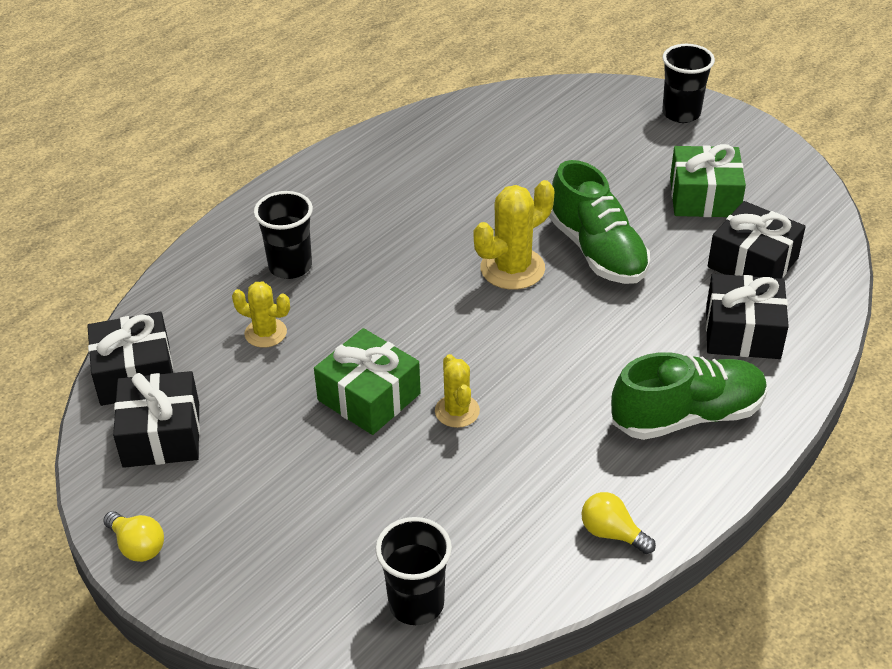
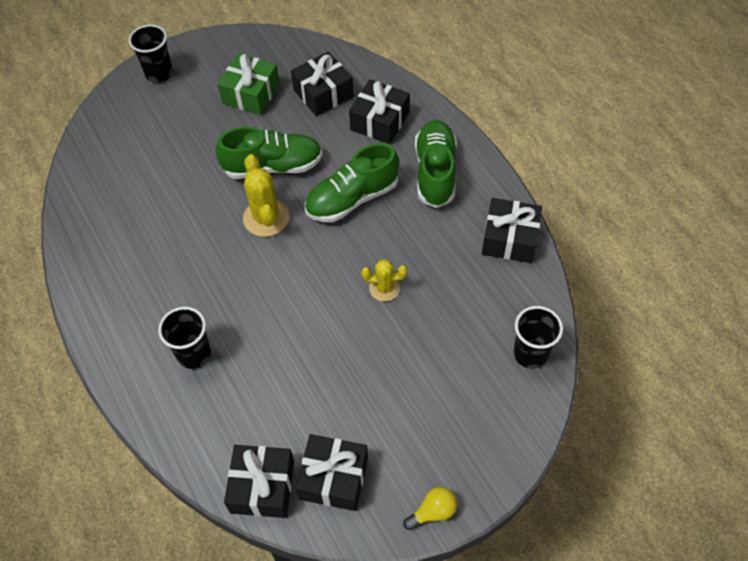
camera: 70 degrees left, 15 degrees up
yellow cactus [232,281,290,348] -> none
green gift [314,328,421,435] -> none
yellow light bulb [581,492,656,554] -> black gift [482,198,542,263]
none -> green shoe [304,143,399,222]

